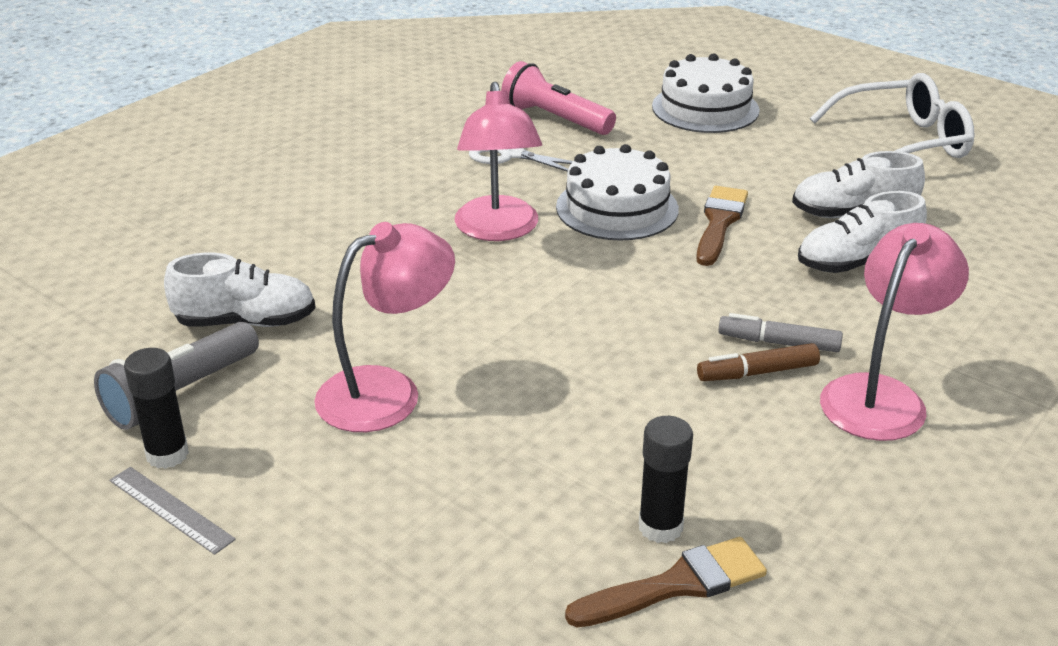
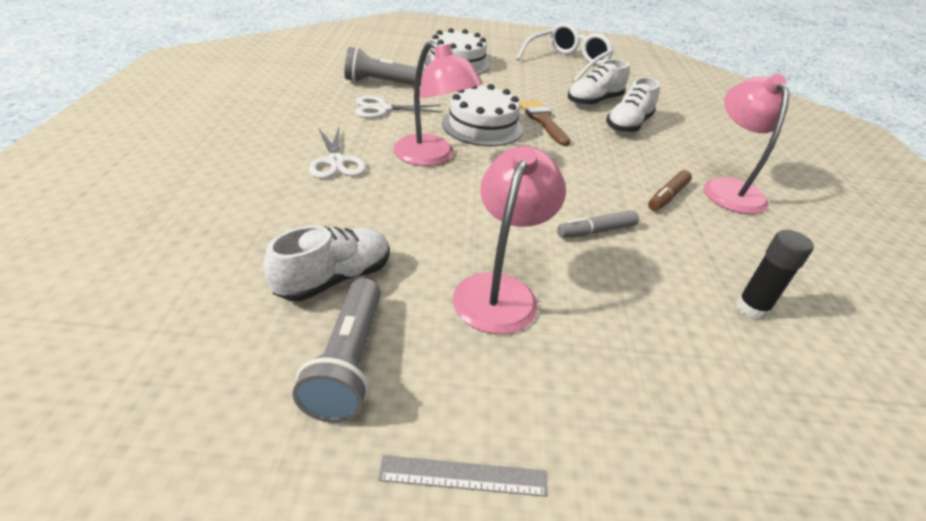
camera: 40 degrees left, 5 degrees up
black glue stick [124,348,189,469] -> none
pink flashlight [501,61,616,135] -> grey flashlight [345,47,425,86]
brown brush [565,537,767,627] -> none
grey marker [718,313,843,352] -> grey marker moved to [557,210,639,238]
none -> white scissors [309,127,366,179]

